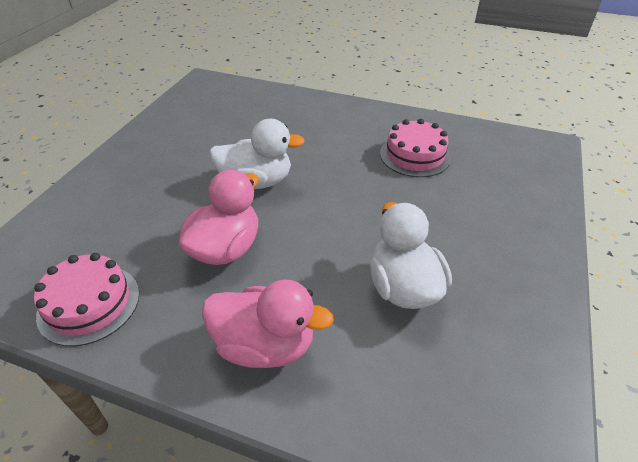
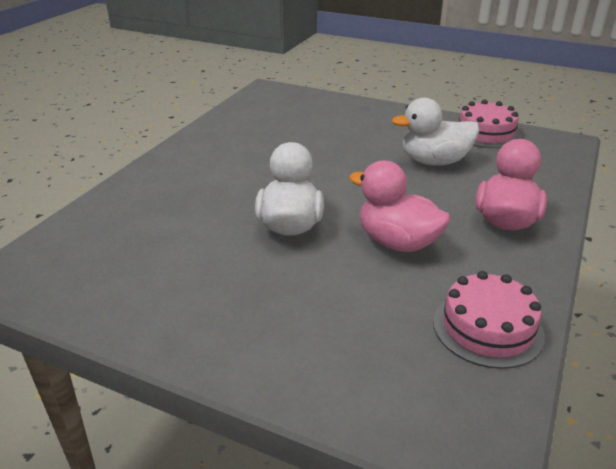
camera: 85 degrees left, 10 degrees down
pink cake [380,119,451,177] -> pink cake moved to [459,100,521,148]

